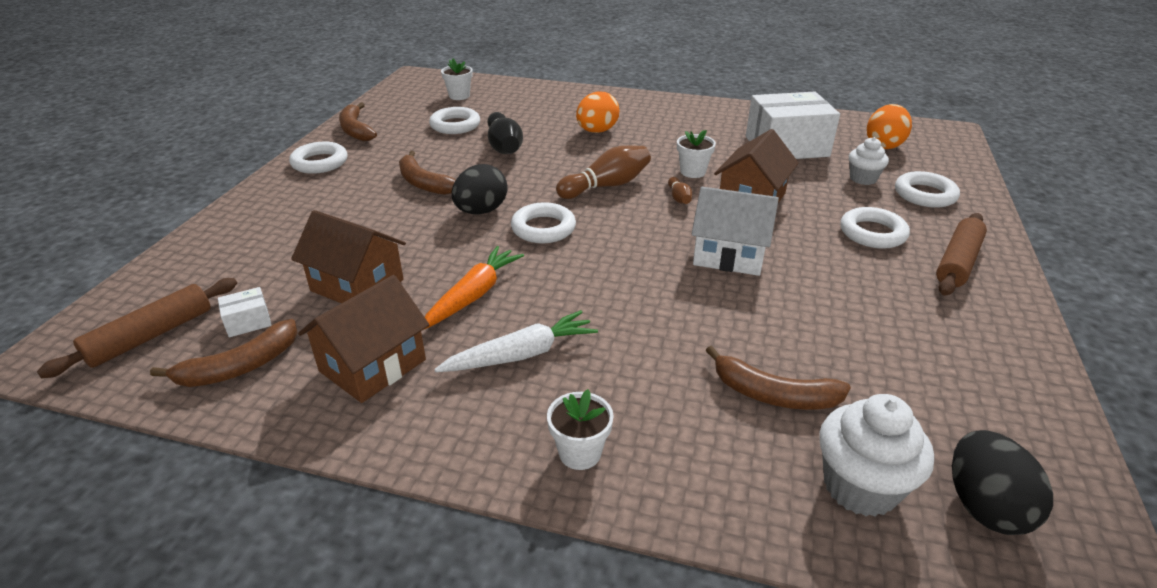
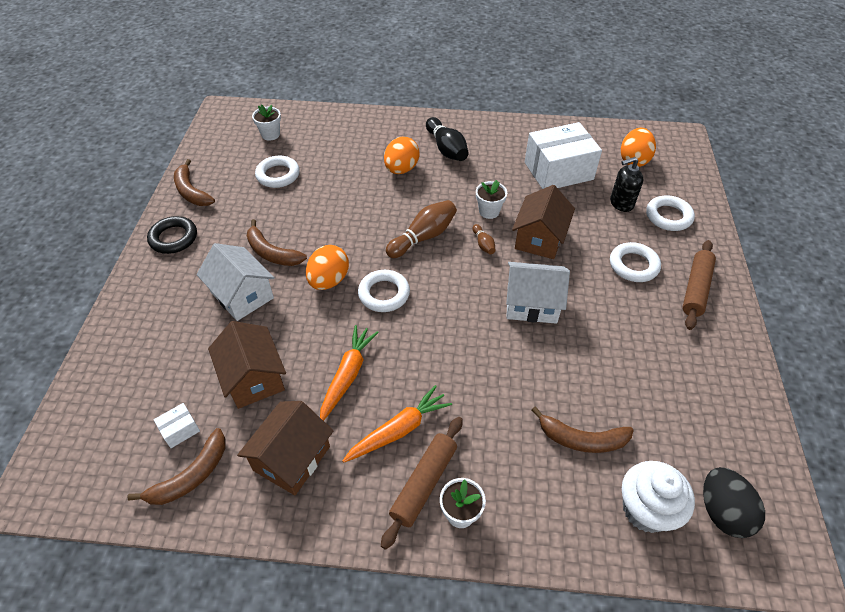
camera: 10 degrees left, 15 degrees up
brown rolling pin [37,278,237,378] -> brown rolling pin moved to [381,417,463,550]
white ring [289,142,348,174] -> black ring [147,216,197,254]
brown house [291,210,406,303] -> brown house turned 45 degrees clockwise [208,321,286,409]
white carrot [434,310,598,372] -> orange carrot [342,385,452,463]
black egg [452,164,508,214] -> orange egg [306,245,349,290]
black bowling pin [487,112,523,154] -> black bowling pin moved to [426,117,469,161]
white cupcake [849,137,889,185] -> black soap dispenser [610,157,643,212]
none -> white house [196,243,275,321]

